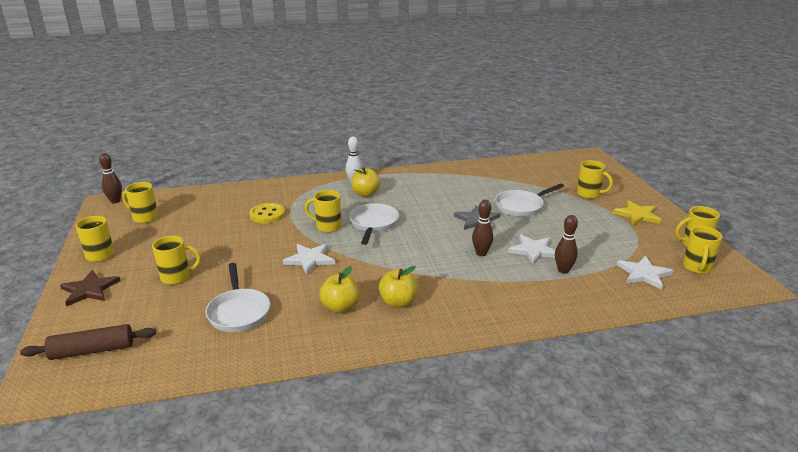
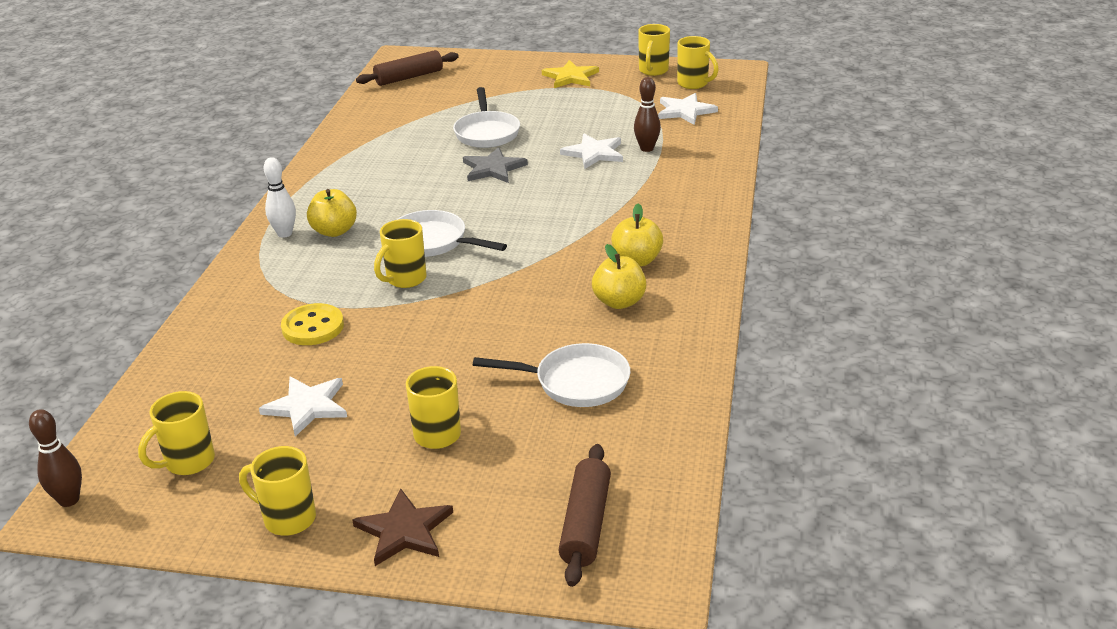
camera: 65 degrees left, 5 degrees up
white star [282,244,335,274] -> white star moved to [259,377,347,437]
brown bowling pin [472,200,493,256] -> none
yellow mug [577,160,613,199] -> none
none -> brown rolling pin [356,50,459,86]

